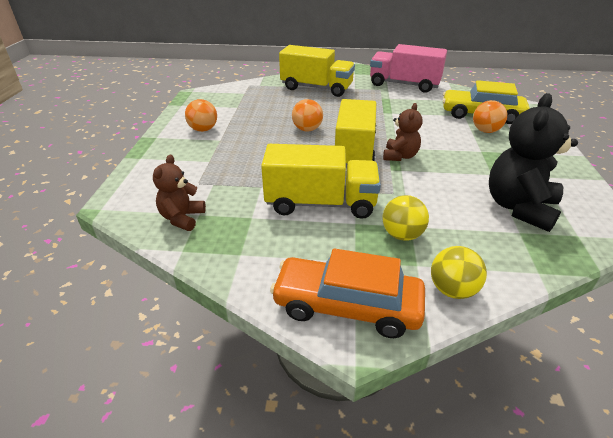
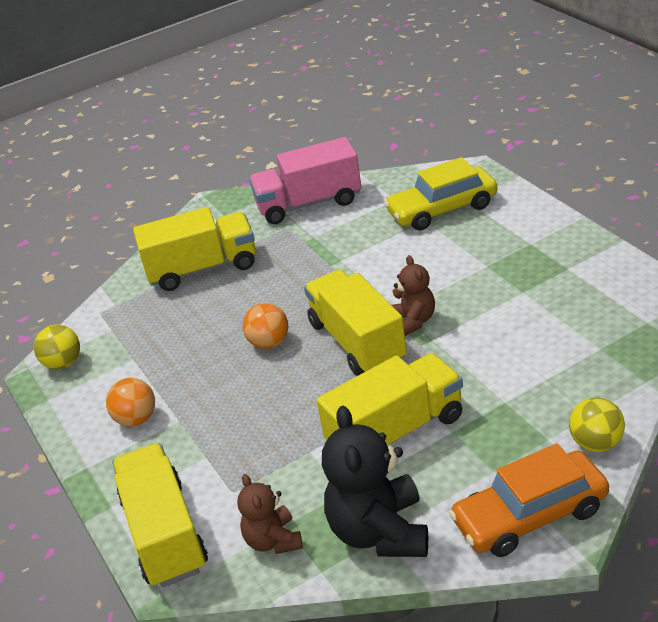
camera: 30 degrees left, 0 degrees up
yellow ball [383,195,429,241] -> yellow ball moved to [34,324,80,370]
orange ball [473,100,507,133] -> none
black teddy bear [489,93,578,232] -> black teddy bear moved to [322,406,428,557]
none -> yellow truck [112,443,208,588]

